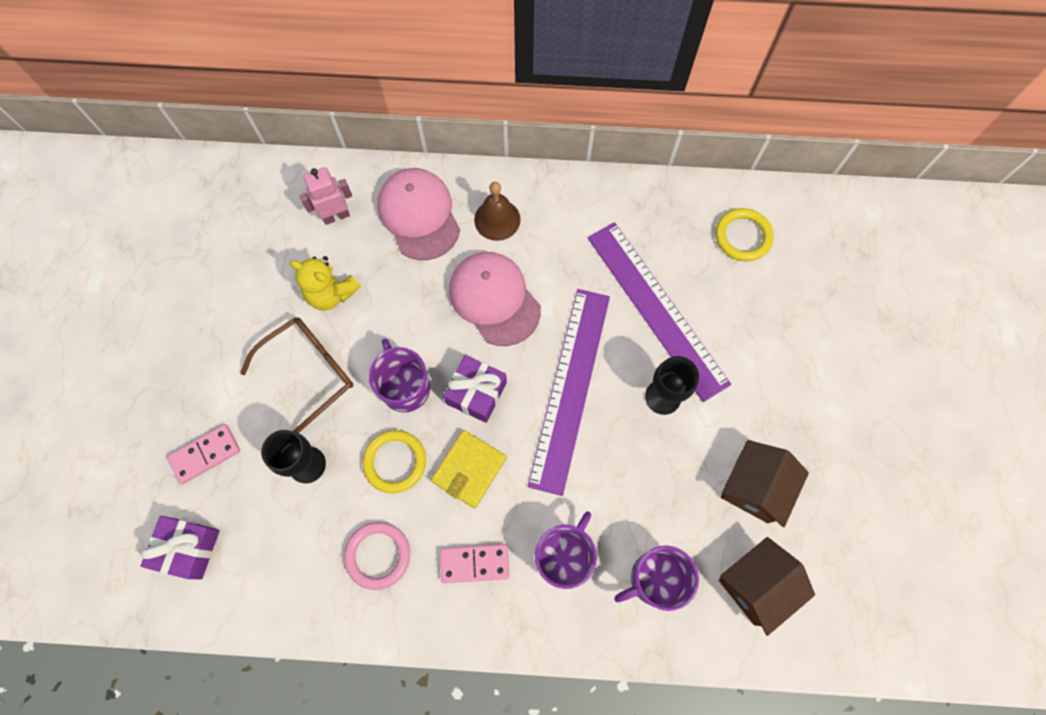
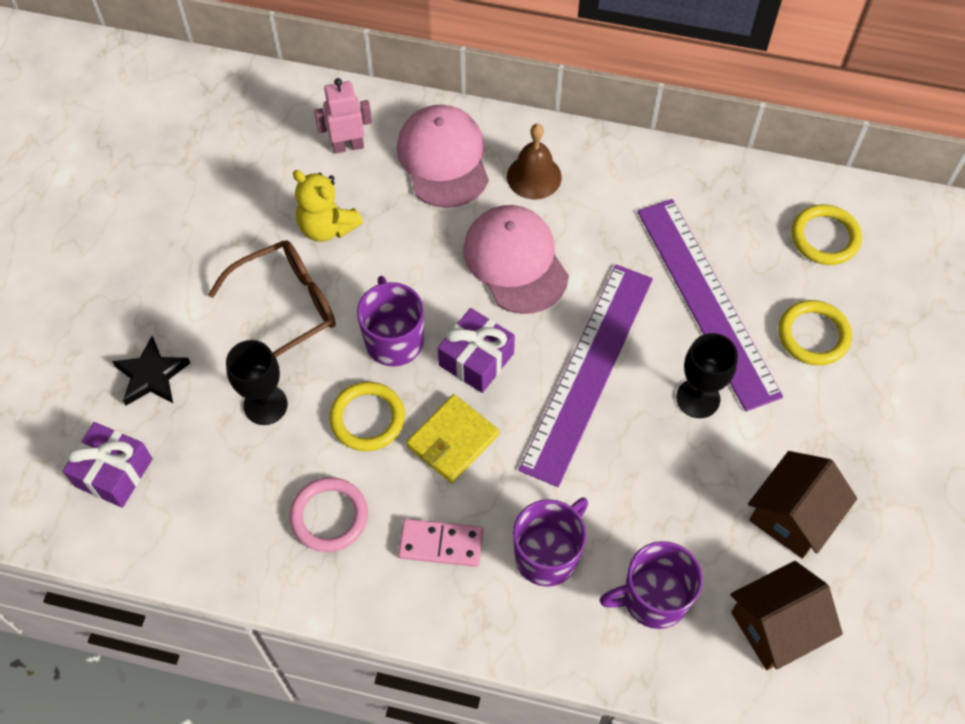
camera: 10 degrees right, 10 degrees down
pink domino [167,425,240,484] -> black star [112,336,190,405]
none -> yellow ring [778,300,852,365]

